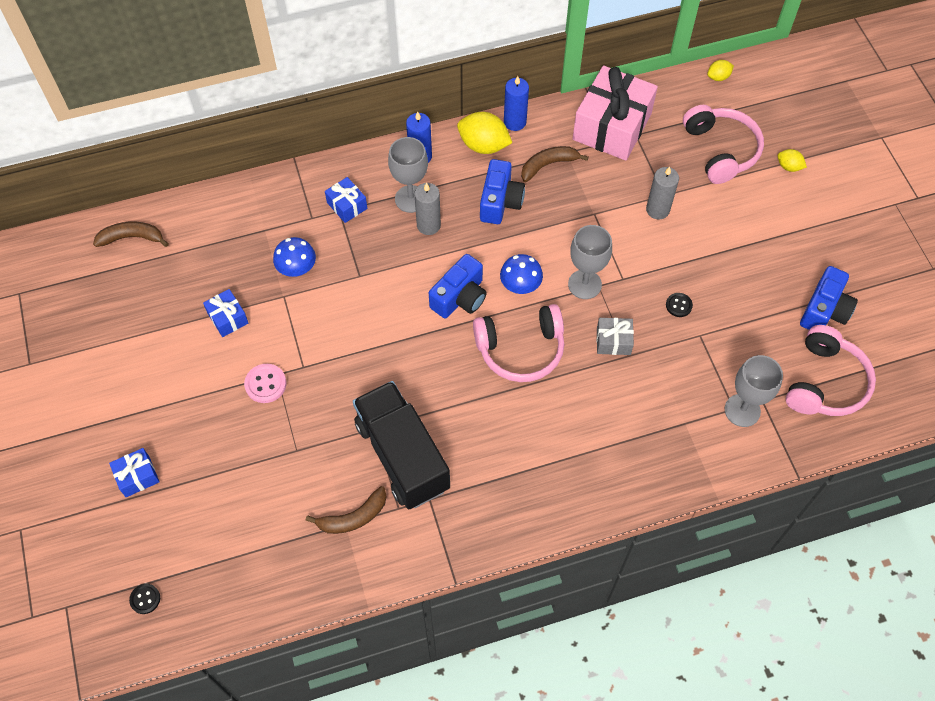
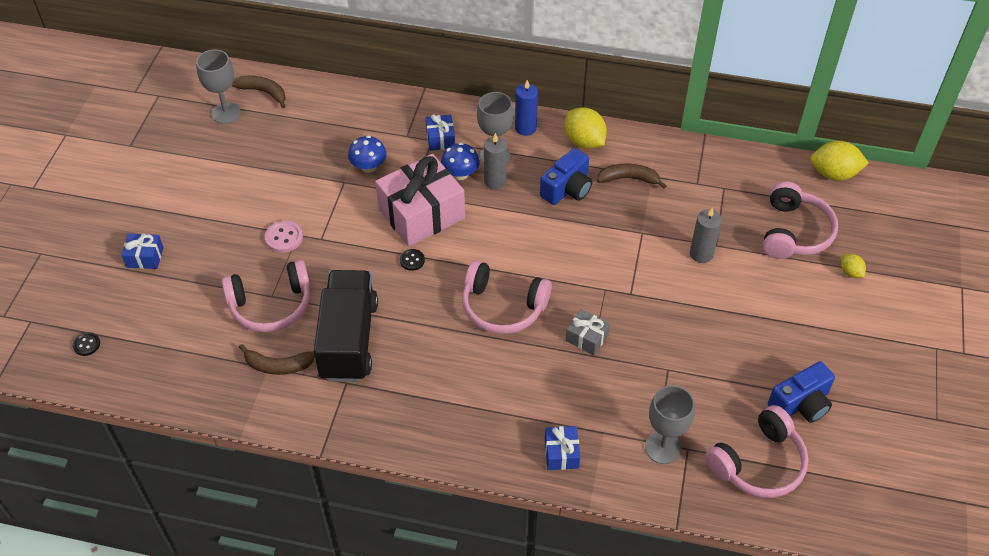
camera: 30 degrees right, 10 degrees down
blue gift [203,289,248,337] -> blue gift moved to [545,426,580,470]
blue camera [429,254,487,318] -> none
blue mushroom [500,254,543,294] -> blue mushroom moved to [441,143,480,180]
blue candle [504,76,529,131] -> none
grey goblet [568,225,612,299] -> grey goblet moved to [196,50,241,124]
pink gift [573,66,658,161] -> pink gift moved to [375,154,465,247]
black button [666,293,693,317] -> black button moved to [400,249,425,271]
yellow lemon [707,60,734,81] -> yellow lemon [810,141,869,181], size x1.90
none -> pink headphones [222,260,310,332]

